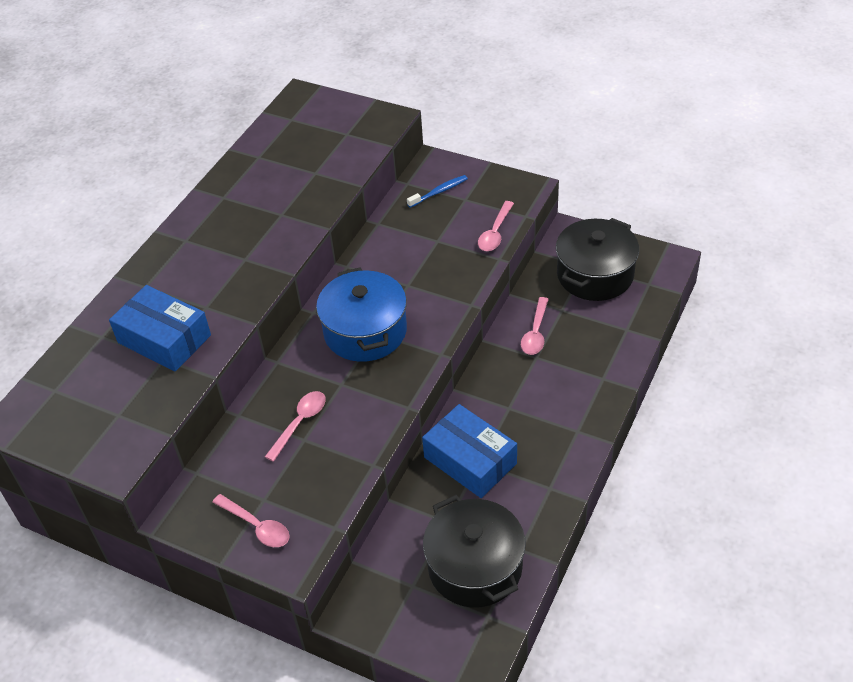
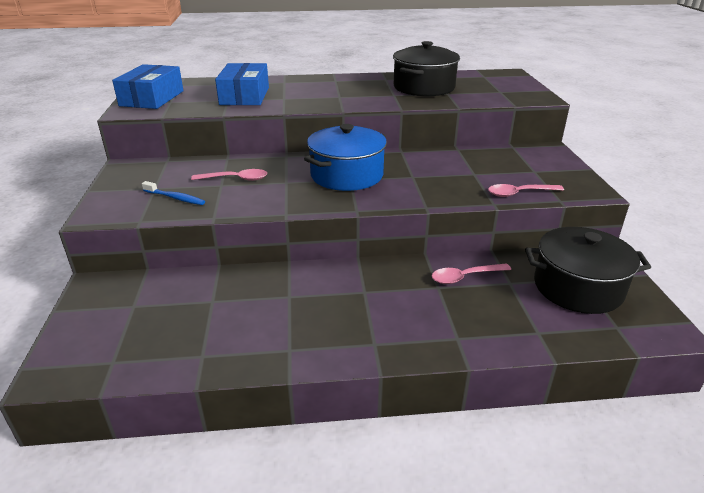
camera: 55 degrees right, 15 degrees down
pink spoon [212,494,290,547] -> none
blue toothbrush [407,175,468,208] -> blue toothbrush moved to [142,181,205,205]
blue box [422,404,517,498] -> blue box moved to [112,64,184,109]
black pot [423,495,526,608] -> black pot moved to [393,41,460,96]

